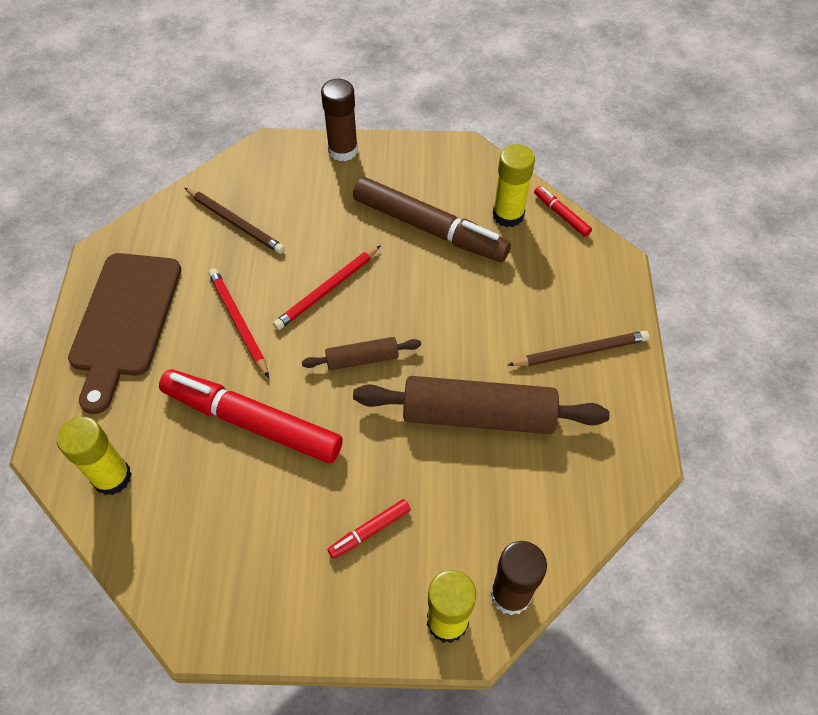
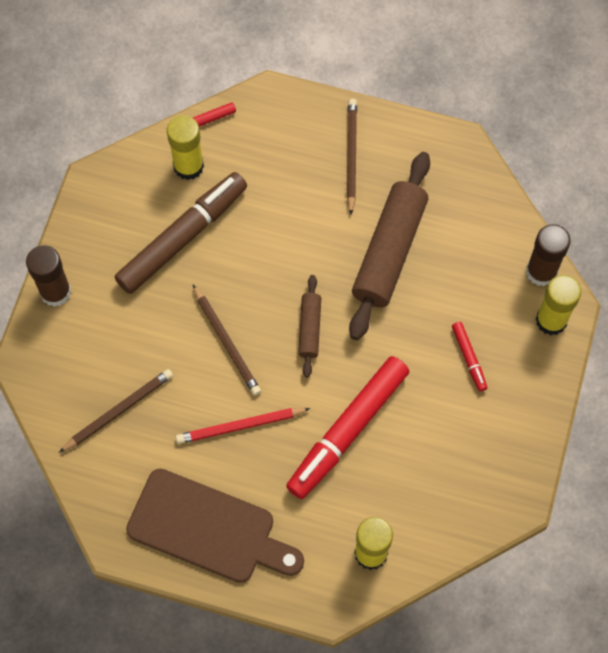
camera: 75 degrees left, 10 degrees up
red pencil [273,245,381,330] -> brown pencil [193,285,261,396]

